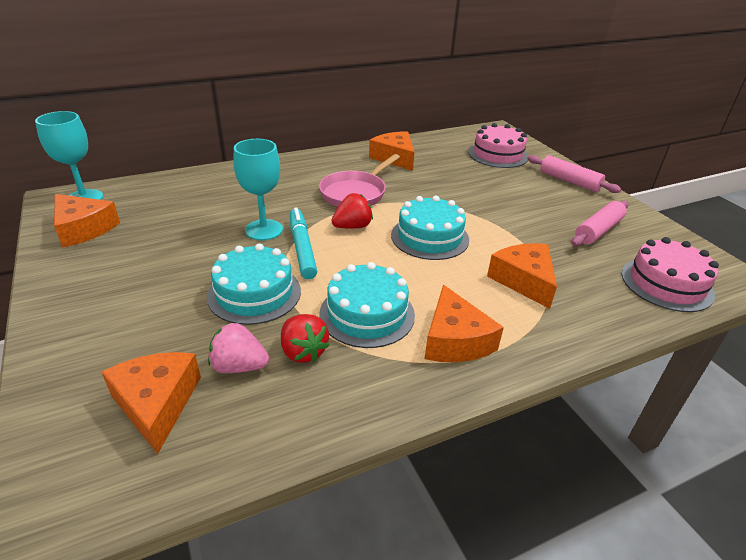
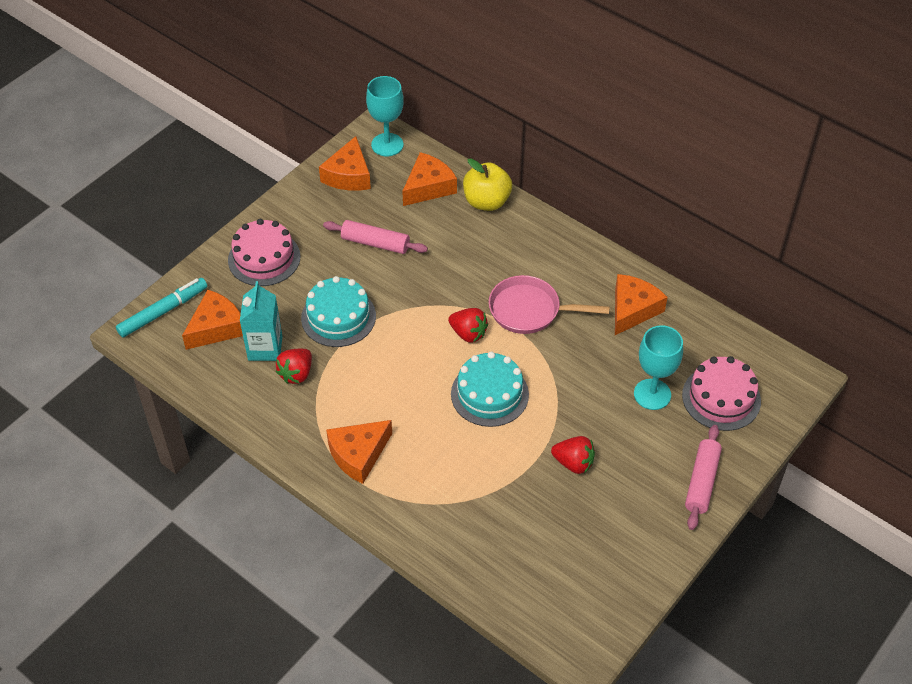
camera: 65 degrees right, 15 degrees up
pink strawberry [208,323,269,373] -> turquoise carton [240,281,282,361]
turquoise goblet [233,139,283,240] -> turquoise goblet moved to [634,325,683,410]
turquoise marker [290,207,317,279] -> turquoise marker moved to [116,278,208,337]
turquoise cake [319,262,415,348] -> none
orange cheese [487,243,557,309] -> orange cheese moved to [402,152,457,206]
pink rolling pin [572,200,629,246] -> pink rolling pin moved to [323,220,428,254]
pink cake [622,237,719,312] -> pink cake moved to [228,219,300,286]
none -> yellow apple [463,158,512,211]
none -> red strawberry [551,436,595,474]

